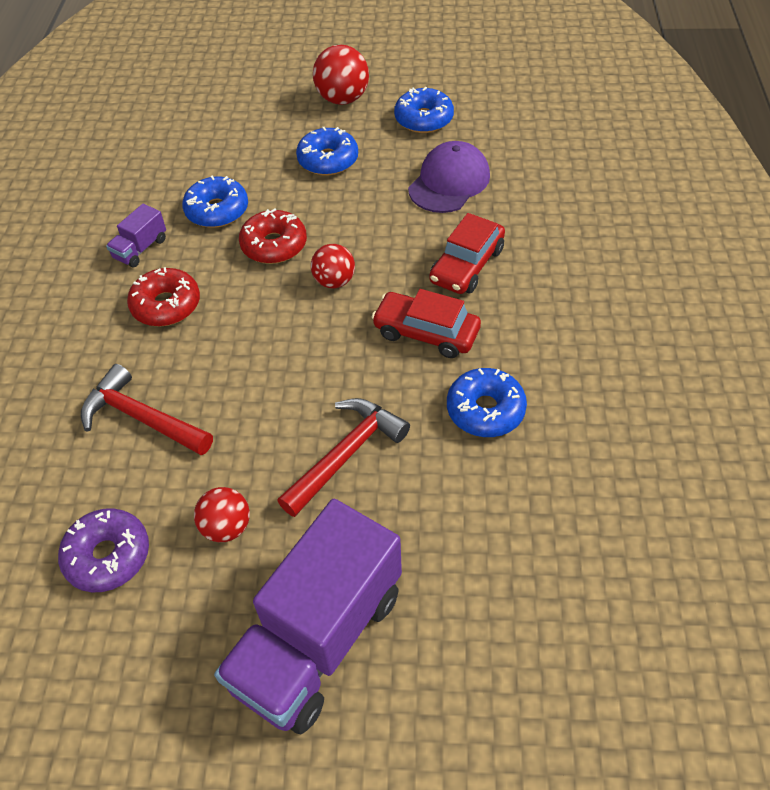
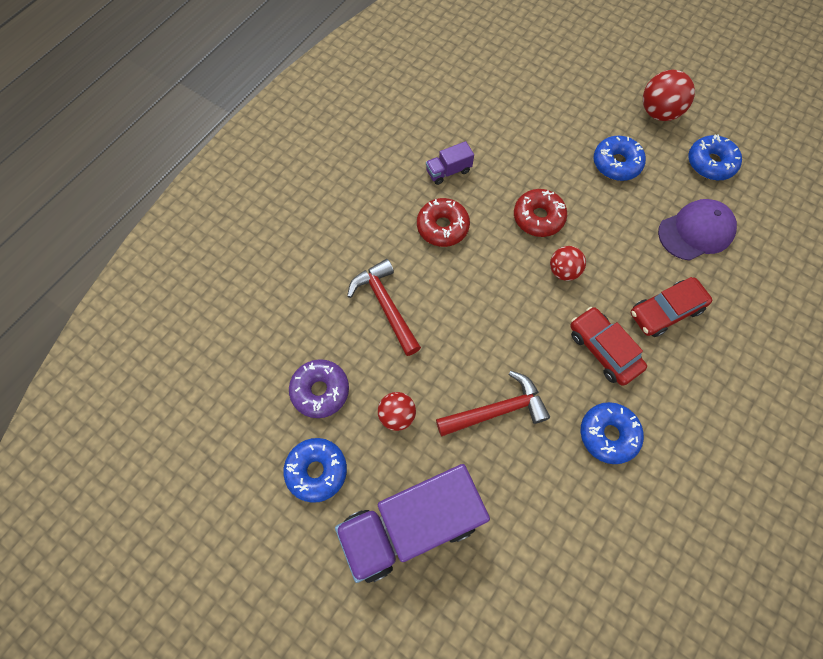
camera: 30 degrees right, 15 degrees up
blue donut [182,175,248,228] -> blue donut moved to [283,438,347,503]

